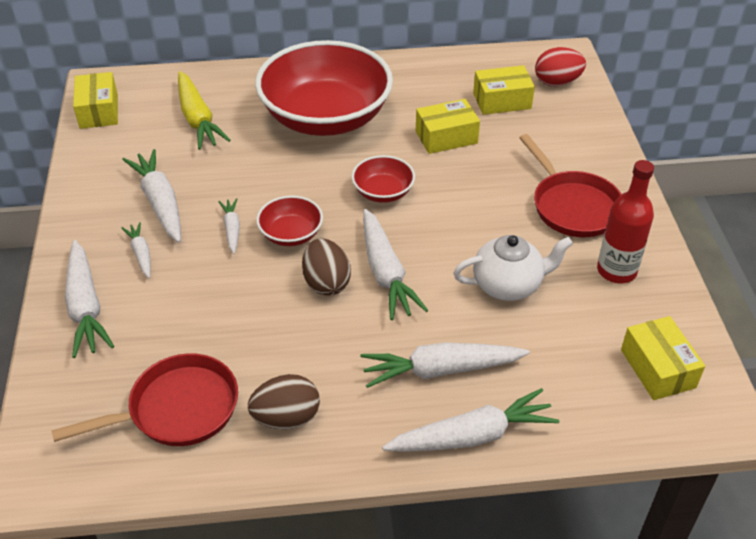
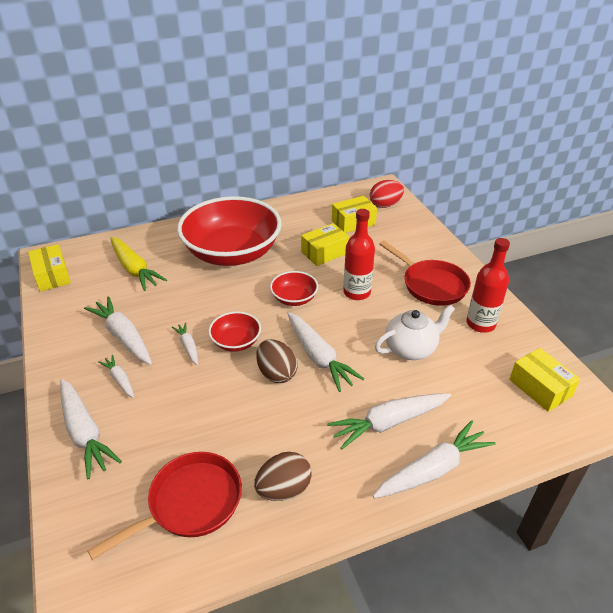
camera: 15 degrees left, 5 degrees down
none -> red bottle [343,209,375,300]

